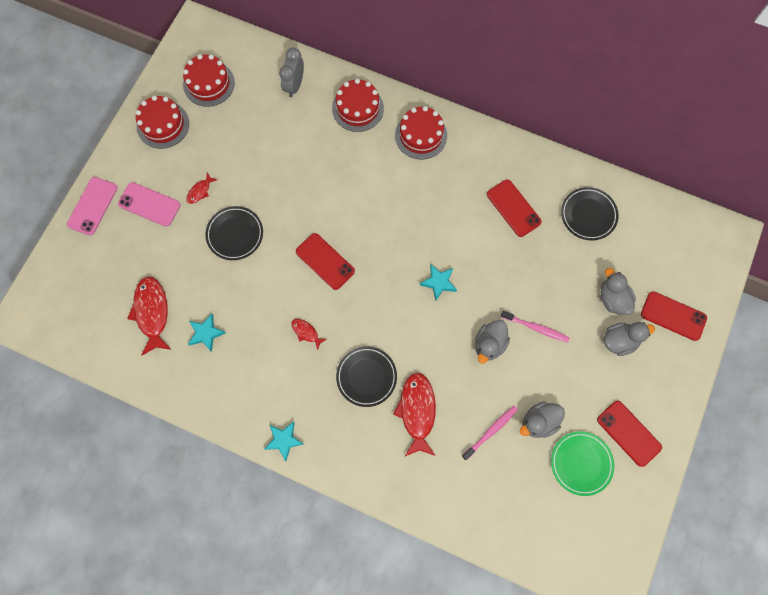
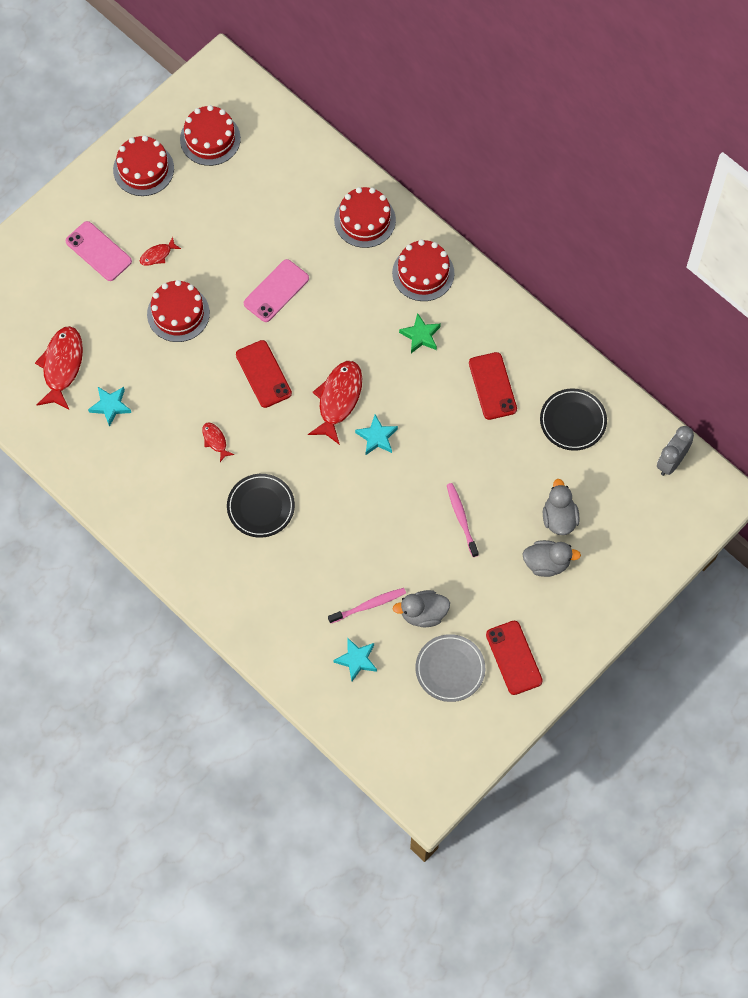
camera: 20 degrees right, 5 degrees down
pink phone [67,177,117,235] -> pink phone moved to [244,259,309,322]
black plate [205,206,263,260] -> red cake [147,280,210,342]
turquoise star [264,421,304,461] -> turquoise star moved to [333,637,377,681]
grey clock [279,47,304,97] -> grey clock moved to [657,426,694,476]
red fish [393,373,436,457] -> red fish moved to [308,361,362,445]
grey duck [475,320,510,364] -> none
pink toothbrush [501,311,570,342] -> pink toothbrush turned 150 degrees counterclockwise [447,483,479,557]
green plate [551,431,614,496] -> grey plate [415,634,485,702]
red phone [641,291,707,341] -> none
none -> green star [399,313,441,353]

